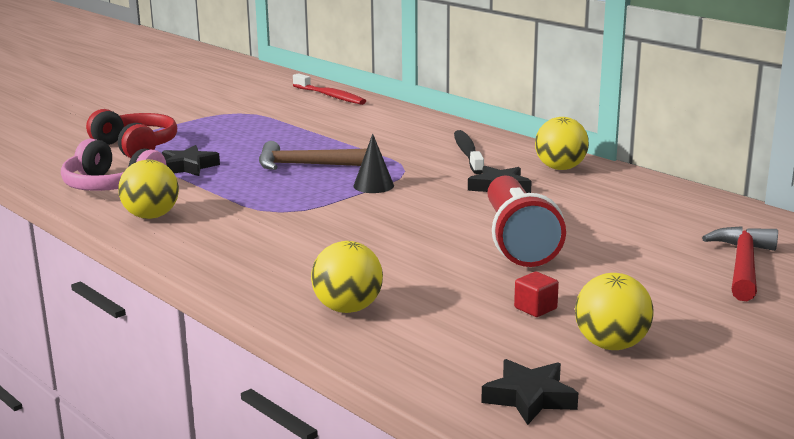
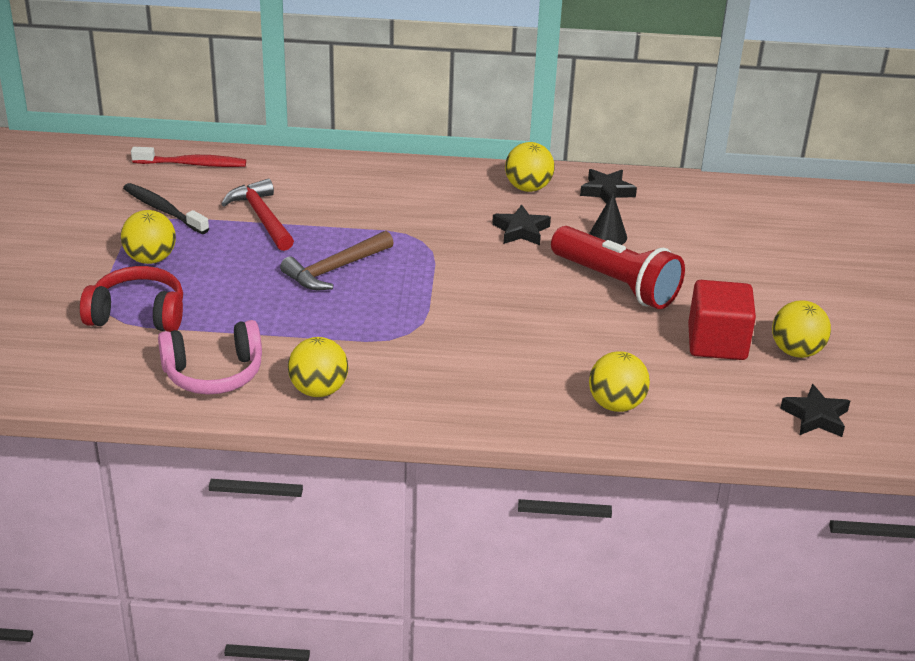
camera: 45 degrees left, 15 degrees up
black star [162,145,220,176] -> black star moved to [580,169,637,204]
black cone [353,134,394,193] -> black cone moved to [589,193,627,245]
black toothbrush [454,130,484,174] -> black toothbrush moved to [123,183,209,234]
red cube [514,272,559,317] -> red cube [688,280,756,360], size x2.26
red hammer [702,226,778,301] -> red hammer moved to [221,179,294,251]
none -> yellow ball [121,210,176,264]

